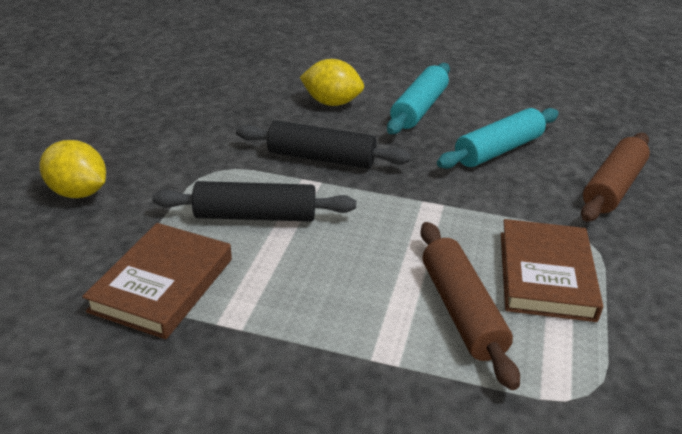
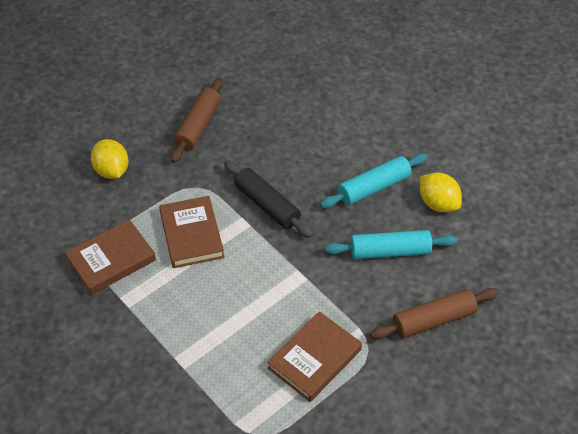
camera: 35 degrees right, 15 degrees up
black rolling pin [152,181,356,222] -> brown book [159,196,224,268]
yellow lemon [300,59,364,106] -> yellow lemon moved to [420,173,462,212]
brown rolling pin [420,222,520,390] -> brown rolling pin moved to [171,78,223,163]

